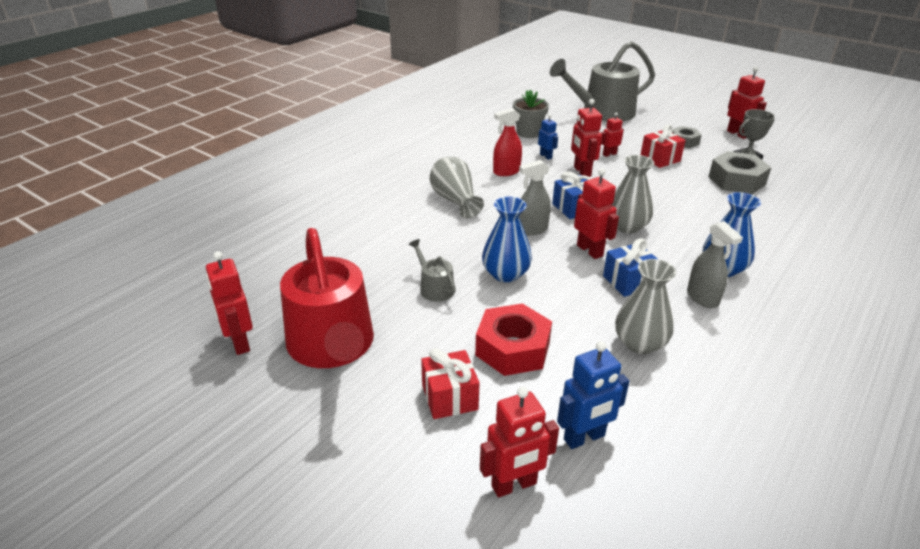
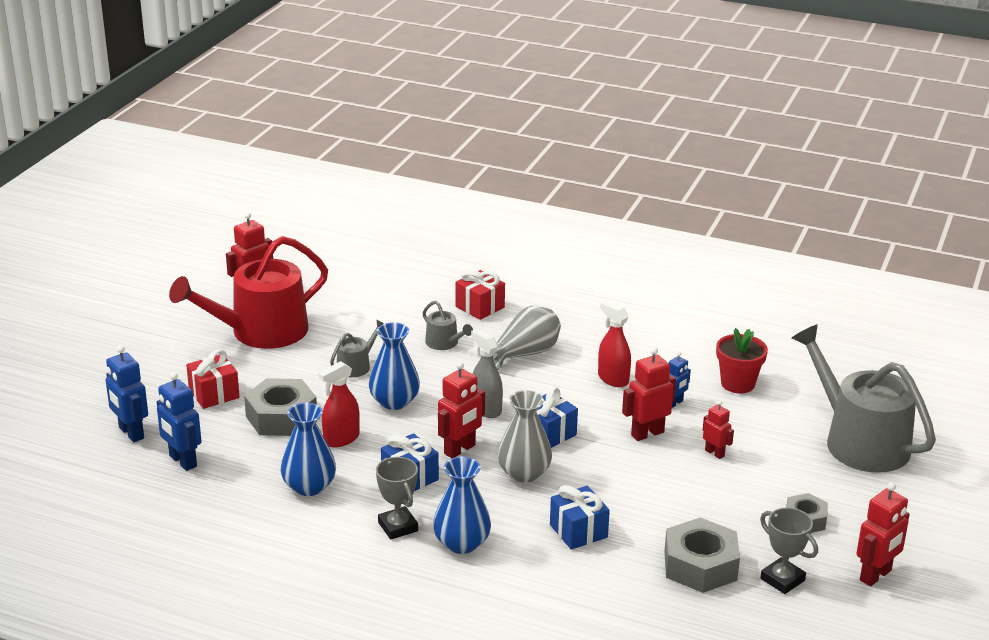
camera: 75 degrees right, 5 degrees down
red nut [475,303,552,376] -> grey nut [244,378,317,436]
red robot [480,387,559,498] -> blue robot [106,345,148,442]
grey flower pot [513,90,549,138] -> red flower pot [716,328,768,393]
grey vase [615,259,676,354] -> blue vase [281,403,336,496]
red gift [641,124,686,168] -> red gift moved to [456,270,505,320]
grey spray bottle [687,221,743,308] -> grey trophy [376,457,418,540]
none -> red spray bottle [318,361,360,447]
none -> grey watering can [423,301,473,350]
none -> blue gift [550,485,610,550]

